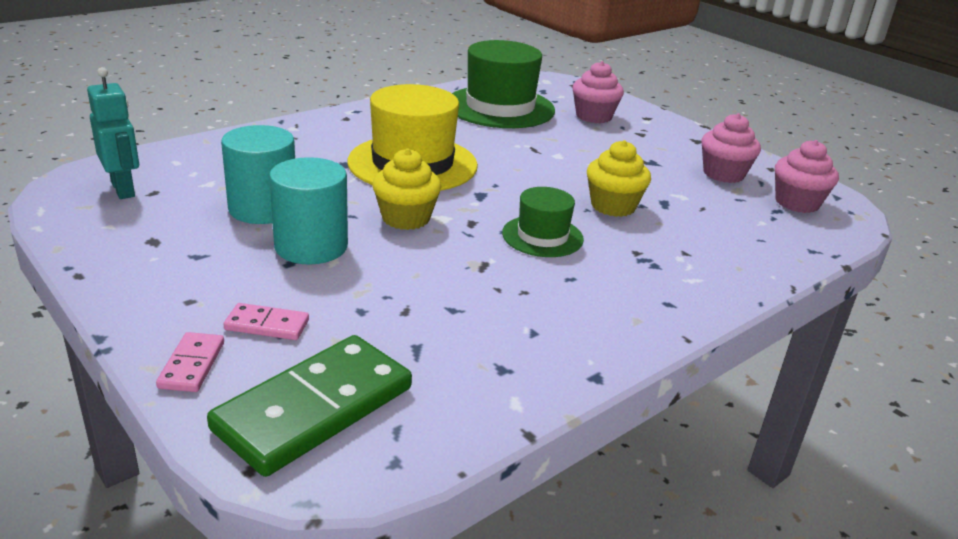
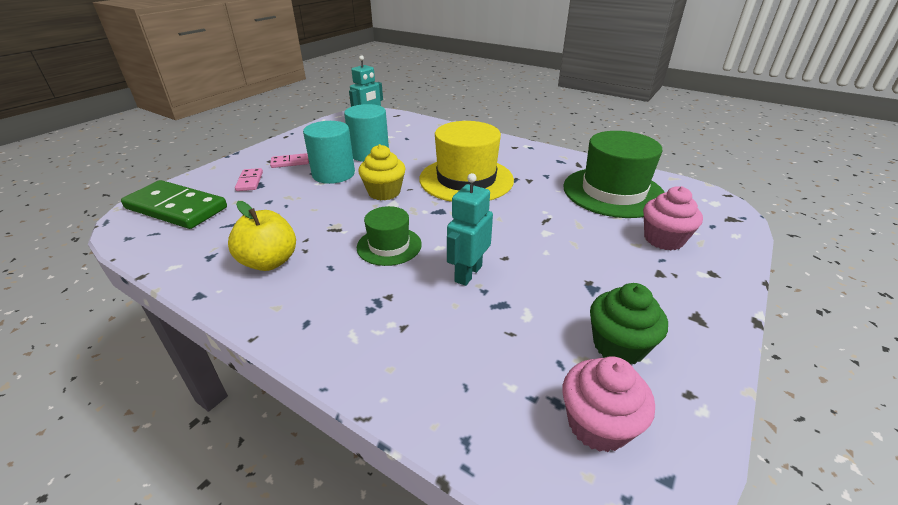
camera: 75 degrees right, 5 degrees up
pink domino [156,332,224,392] -> pink domino moved to [270,153,309,168]
yellow cupcake [587,140,651,217] -> turquoise robot [447,173,493,286]
pink cupcake [702,113,761,183] -> green cupcake [590,283,668,364]
none -> yellow apple [228,201,296,271]

